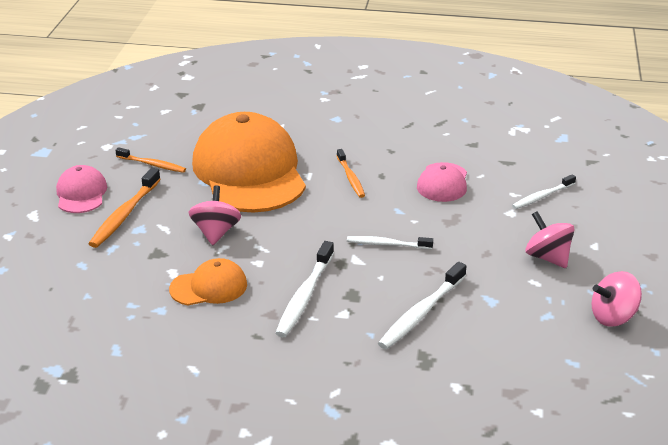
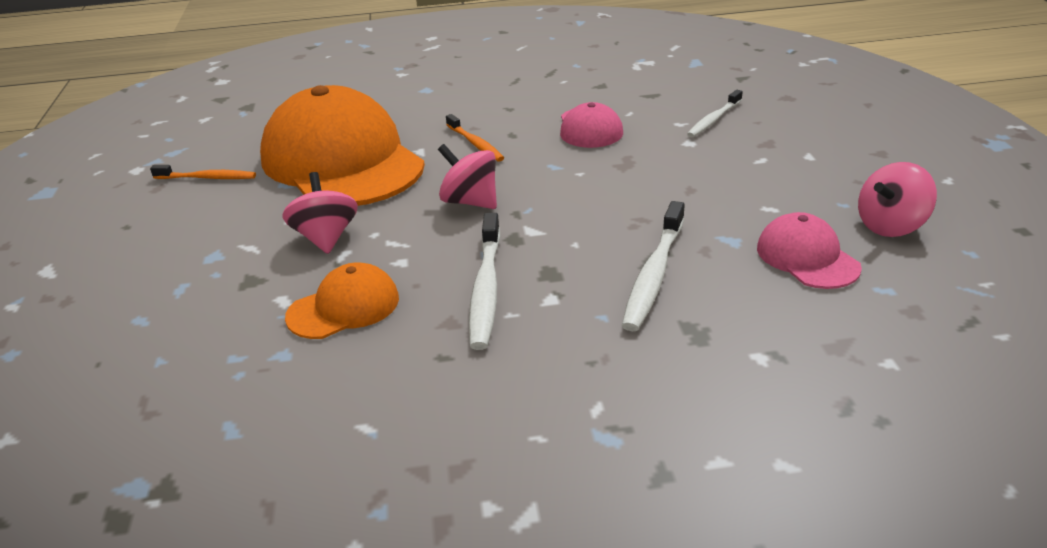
camera: 15 degrees left, 0 degrees up
pink cap [56,165,107,213] -> pink cap moved to [757,212,862,289]
orange toothbrush [89,168,161,248] -> none
white toothbrush [347,236,433,249] -> none
pink spinning top [525,211,575,268] -> pink spinning top moved to [438,144,497,209]

